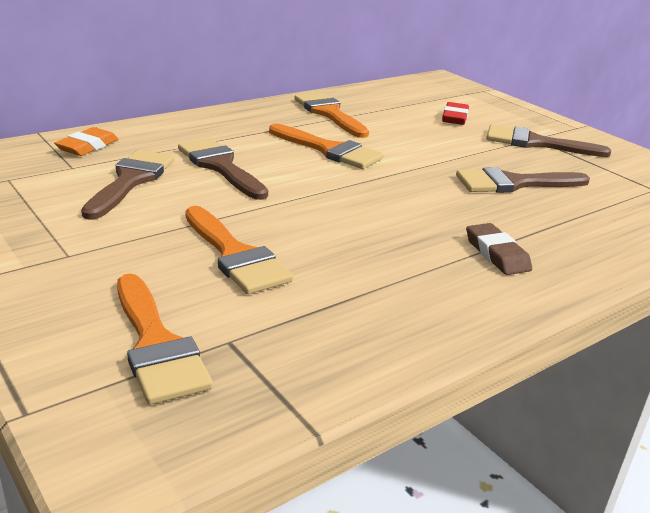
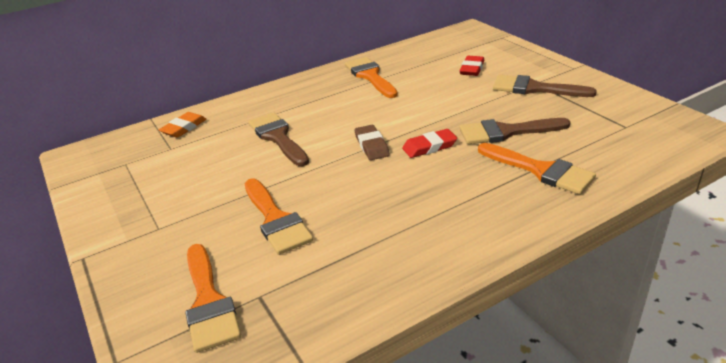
camera: 10 degrees right, 5 degrees up
brown brush [81,150,174,220] -> none
orange brush [269,124,384,169] -> orange brush moved to [478,143,596,194]
brown eraser [466,223,532,275] -> brown eraser moved to [355,125,390,160]
none -> red eraser [402,129,457,158]

